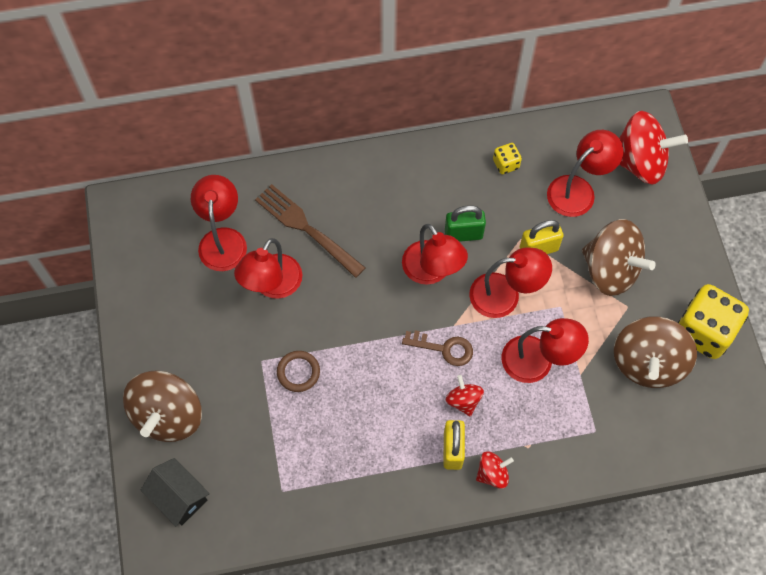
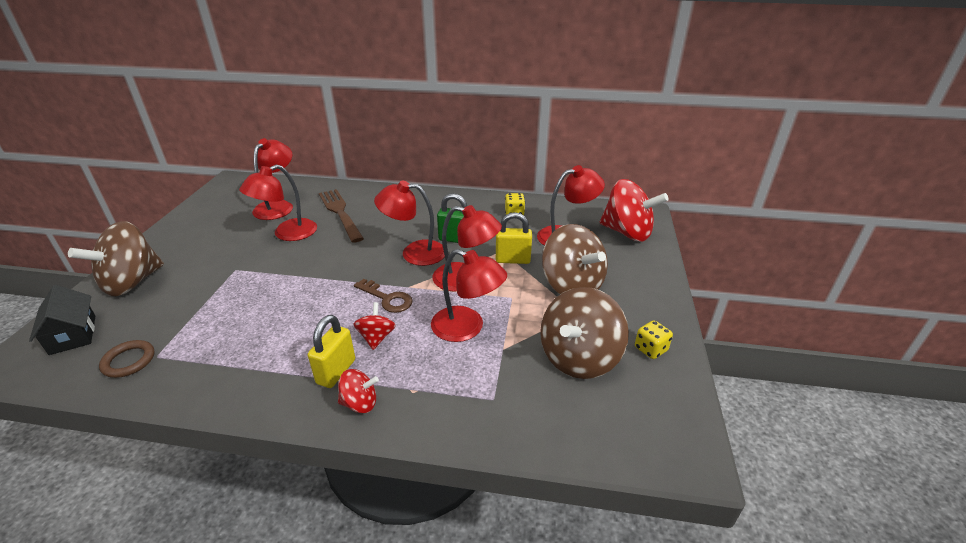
camera: 20 degrees right, 30 degrees down
brown ring [277,351,320,392] -> brown ring moved to [99,340,155,378]
red lamp [402,224,468,285] -> red lamp turned 105 degrees clockwise [374,181,445,266]
yellow dice [677,284,749,359] -> yellow dice [635,320,673,359], size x0.46

